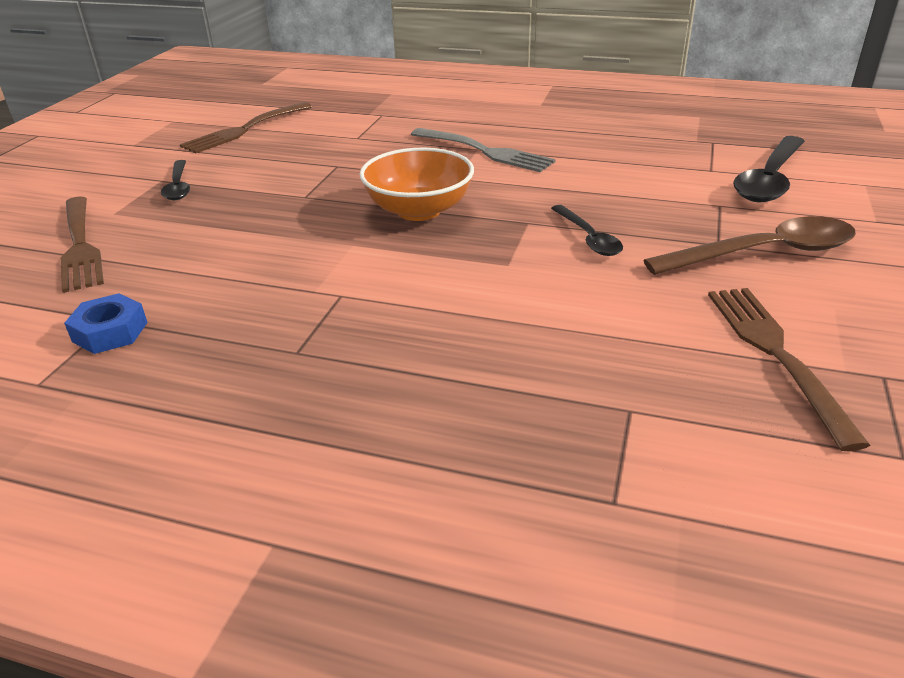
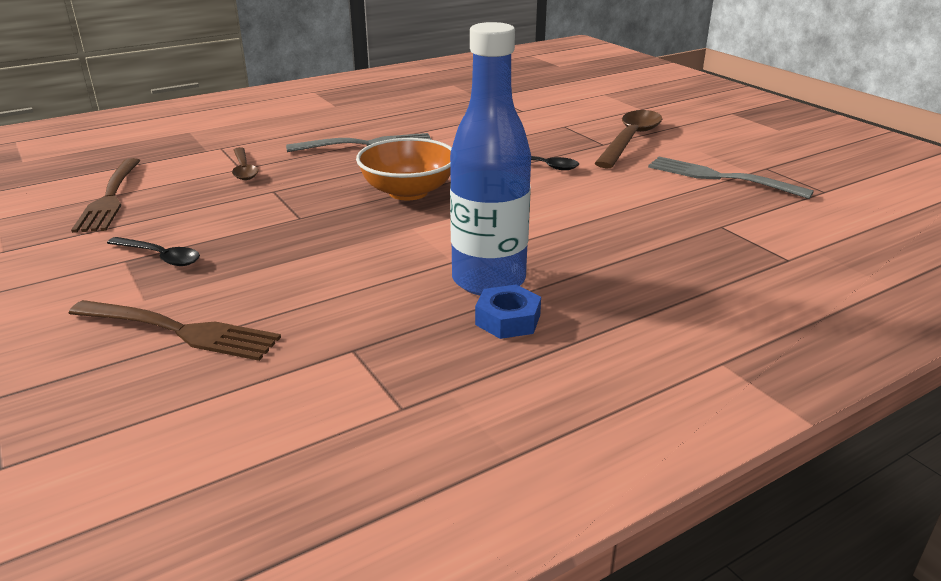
camera: 50 degrees left, 5 degrees down
blue nut [64,293,148,354] -> blue nut moved to [475,285,541,339]
brown fork [708,288,870,451] -> grey fork [648,157,814,199]
black spoon [733,136,805,202] -> none
none -> brown spoon [232,147,258,180]
none -> blue bottle [450,22,531,296]

